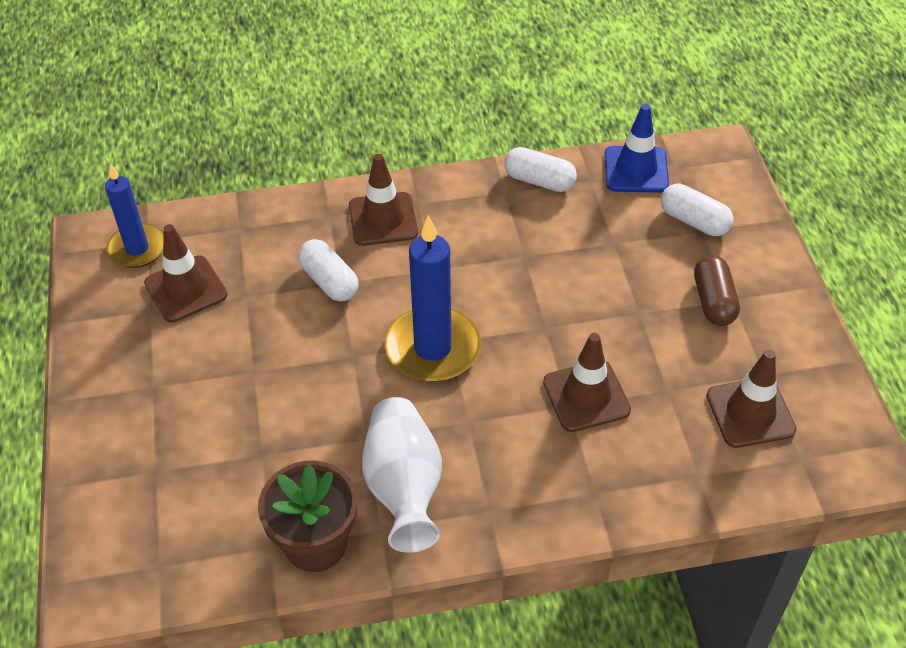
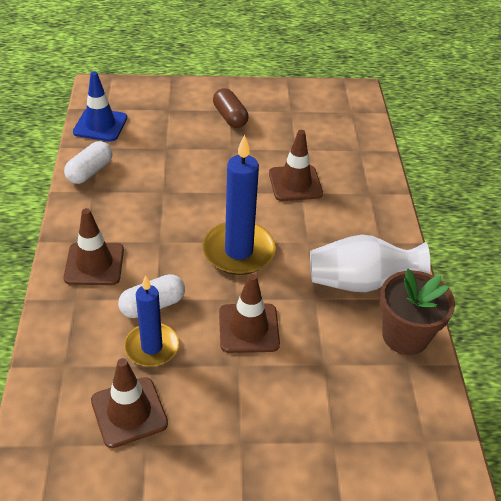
camera: 85 degrees left, 5 degrees down
blue candle [105,164,164,268] -> blue candle moved to [124,275,179,367]
white capsule [661,184,733,236] -> none
brown capsule [694,255,740,326] -> brown capsule turned 60 degrees clockwise [213,88,248,128]
brown traffic cone [707,350,796,448] -> brown traffic cone moved to [219,273,280,353]

